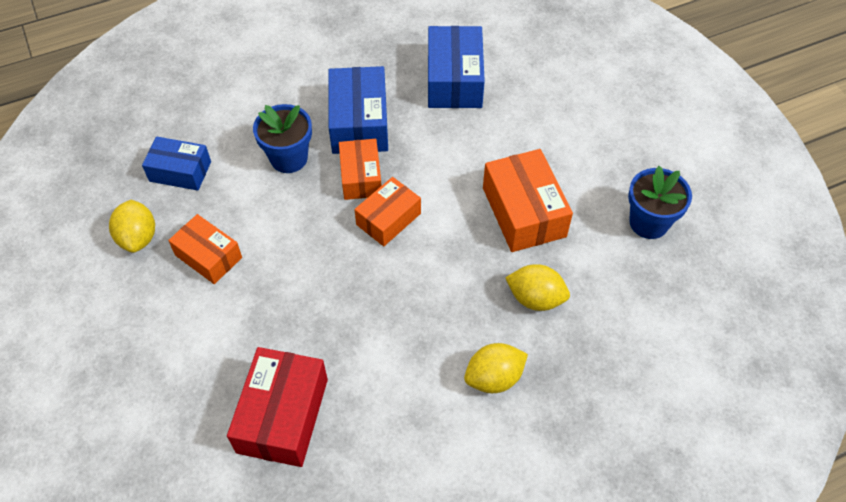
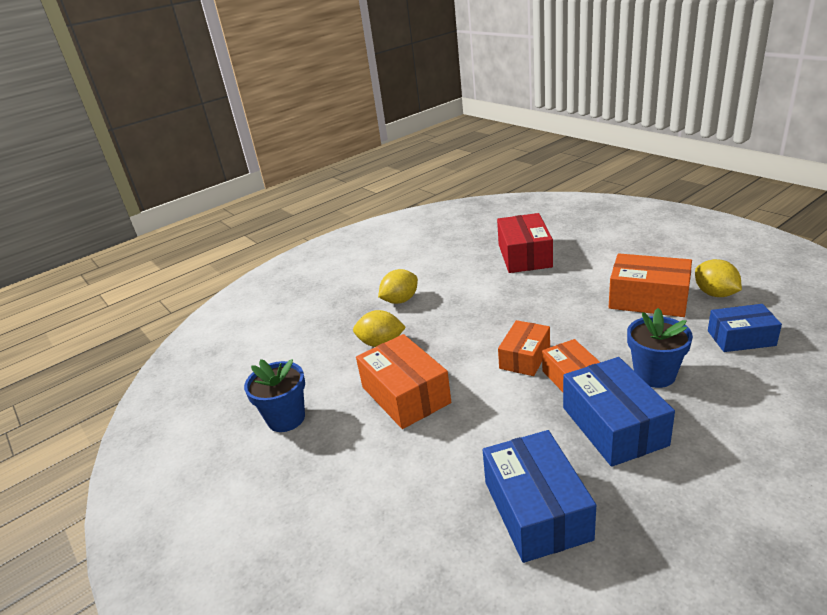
camera: 170 degrees right, 25 degrees down
orange box [168,214,242,284] -> orange box [609,253,692,317], size x1.53

